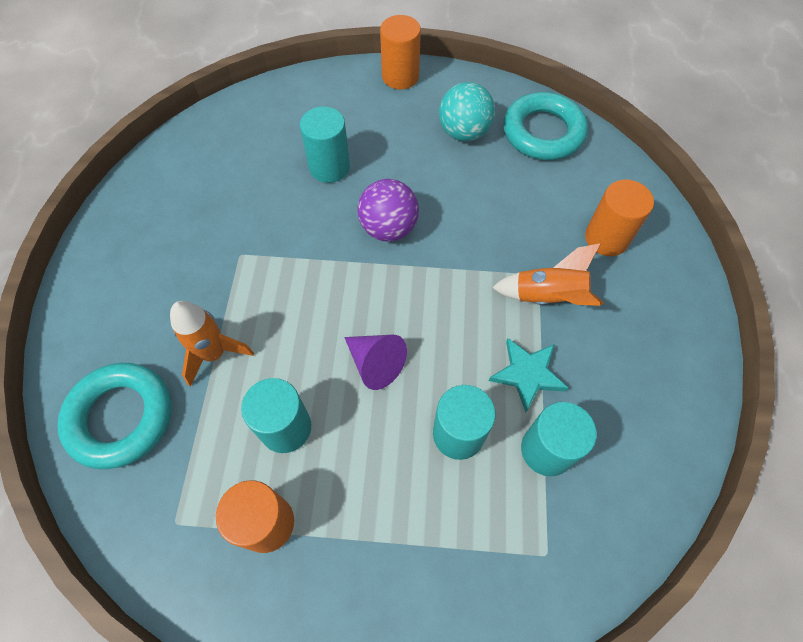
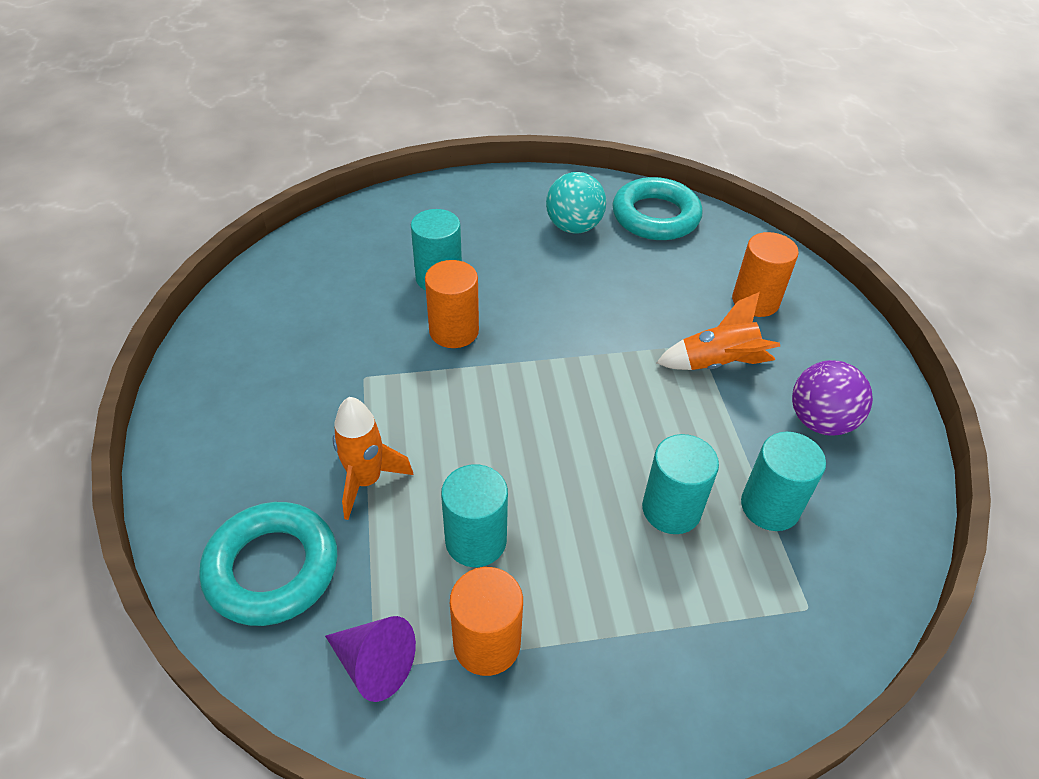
camera: 15 degrees left, 15 degrees down
purple cone [344,335,407,390] -> purple cone moved to [325,616,416,702]
purple ball [358,179,419,242] -> purple ball moved to [792,360,873,436]
orange cylinder [380,15,421,90] -> orange cylinder moved to [425,260,479,348]
turquoise star [489,338,568,413] -> none

